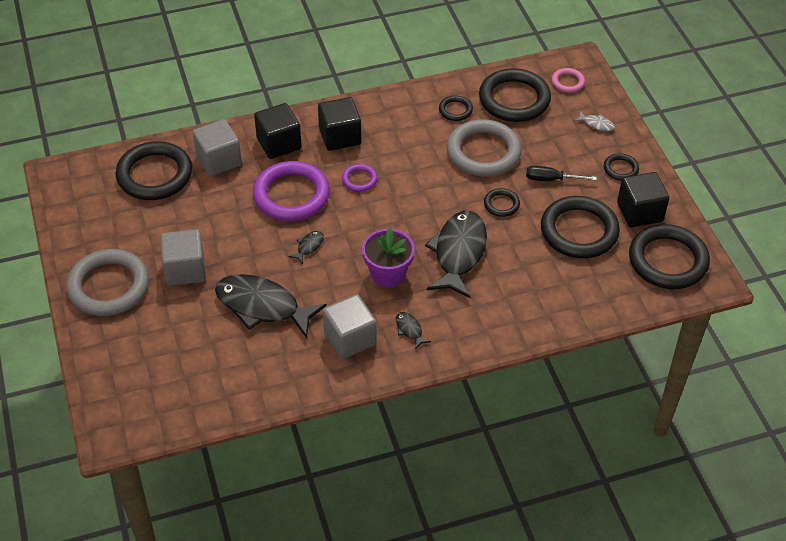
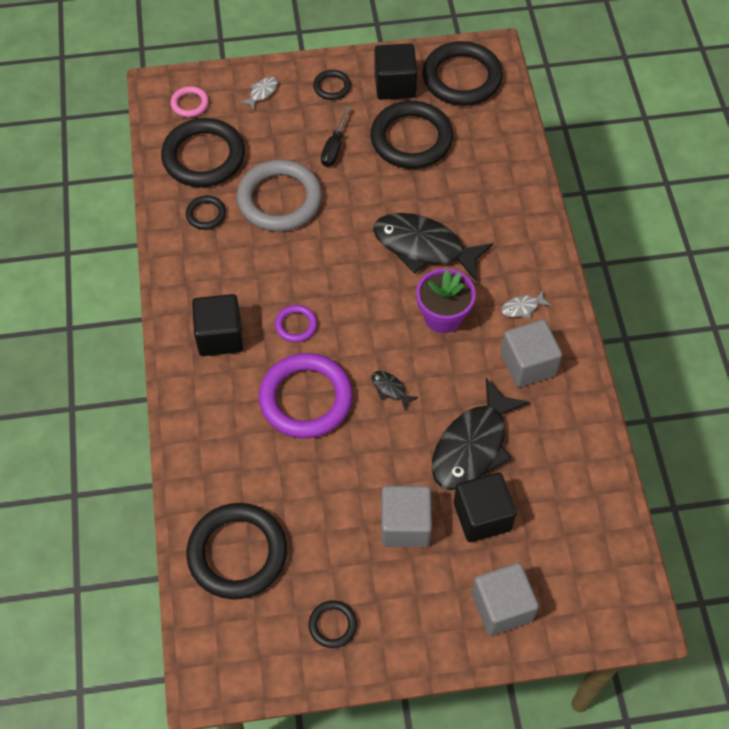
camera: 80 degrees left, 10 degrees up
grey ring [66,249,149,316] -> none
grey cube [192,119,242,176] -> grey cube moved to [471,563,539,636]
black cube [254,103,302,159] -> black cube moved to [454,472,517,542]
black fish [396,312,431,349] -> grey fish [501,290,551,318]
black ring [484,188,520,217] -> black ring moved to [309,600,357,648]

